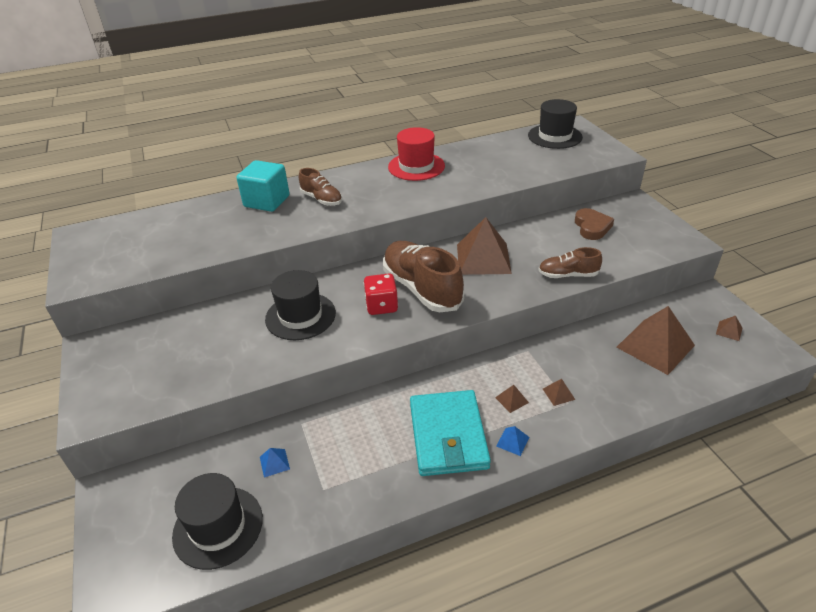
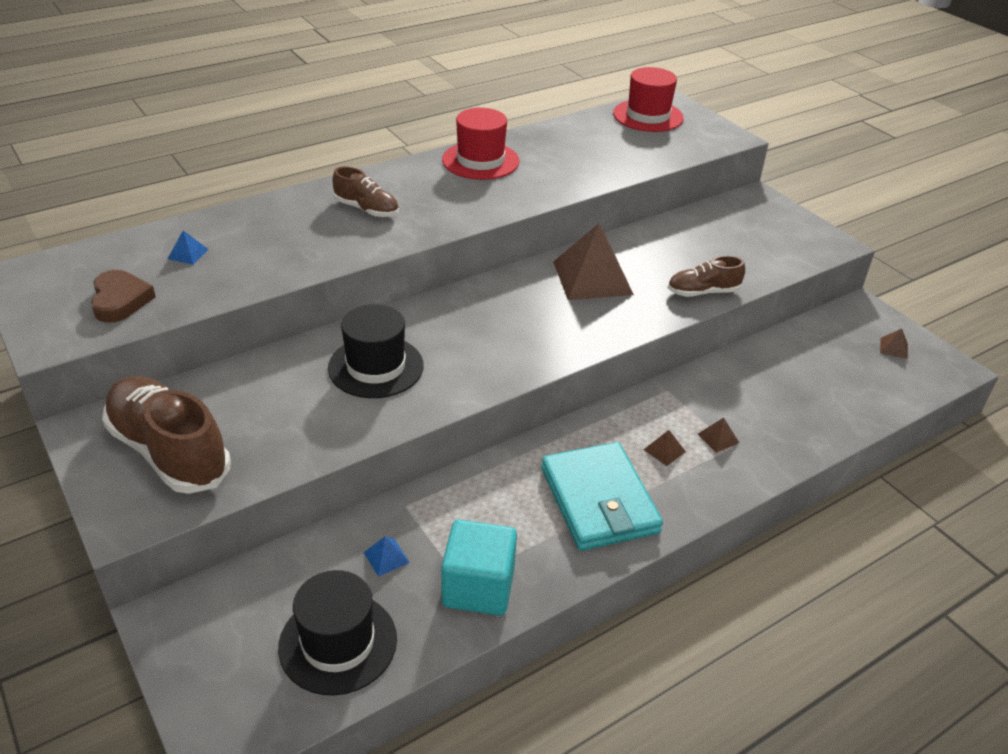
camera: 15 degrees left, 0 degrees up
turquoise cube [237,160,289,212] -> turquoise cube moved to [441,520,517,616]
red dice [364,274,398,315] -> none
brown shoe [383,241,464,312] -> brown shoe moved to [102,376,231,494]
blue pyramid [496,426,529,456] -> blue pyramid moved to [168,230,209,265]
black hat [528,99,583,149] -> red hat [613,67,684,132]
brown heart [575,208,614,240] -> brown heart moved to [91,270,156,323]
brown pyramid [616,306,695,375] -> none

